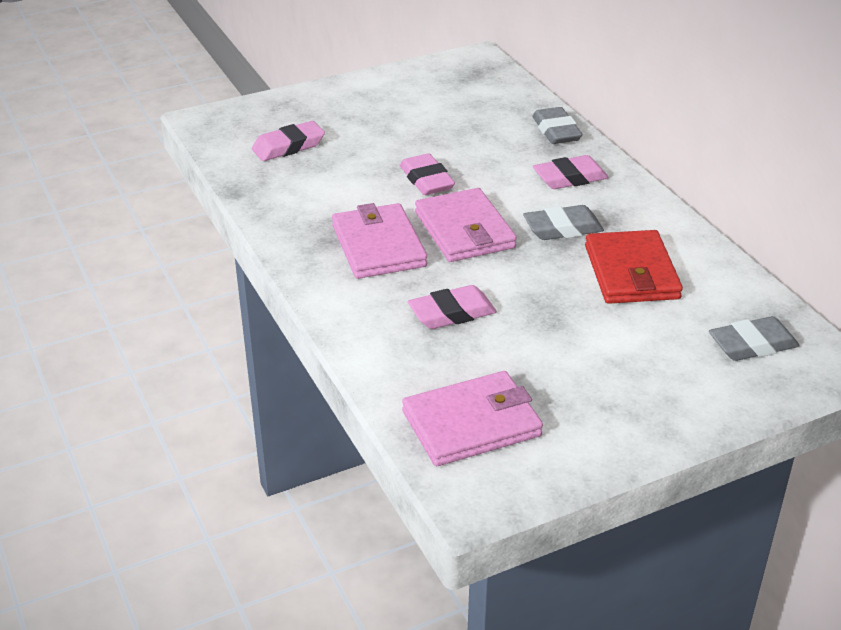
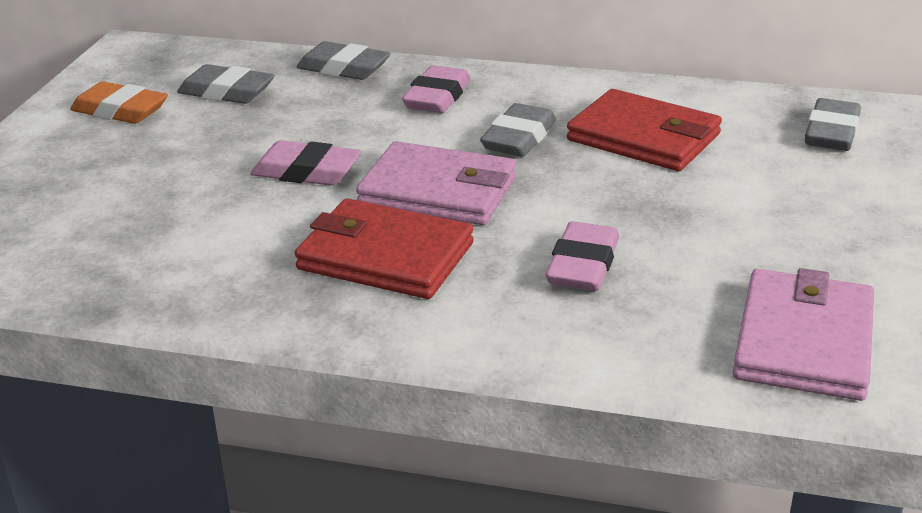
camera: 50 degrees left, 5 degrees down
pink eraser [252,121,325,161] -> none
pink wallet [332,203,427,279] -> red wallet [295,198,474,299]
none -> orange eraser [70,81,168,124]
none -> grey eraser [177,64,275,104]

